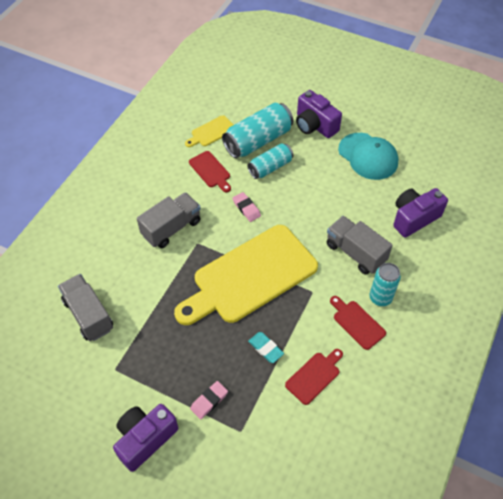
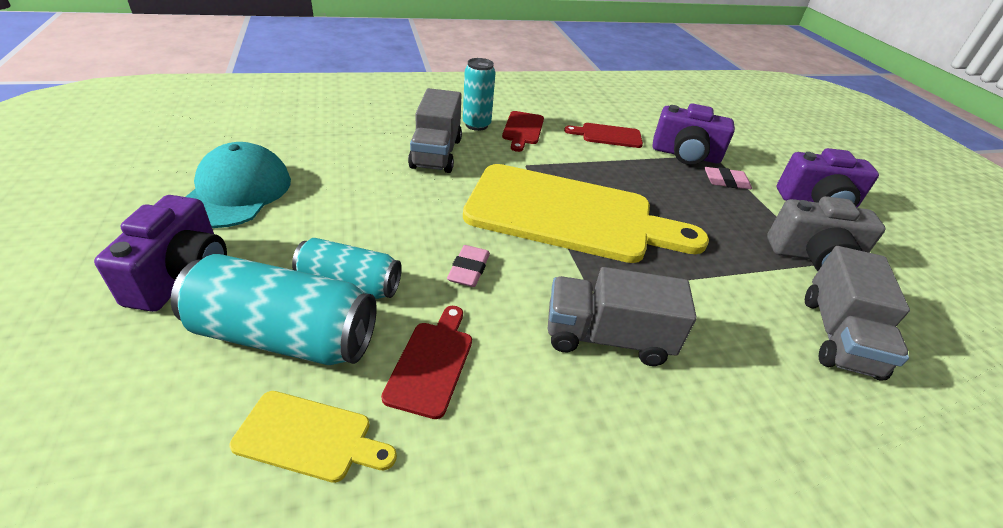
camera: 135 degrees left, 15 degrees down
turquoise eraser [248,332,284,363] -> none
purple camera [393,188,448,238] -> purple camera moved to [653,103,735,165]
none -> grey camera [767,196,885,271]

